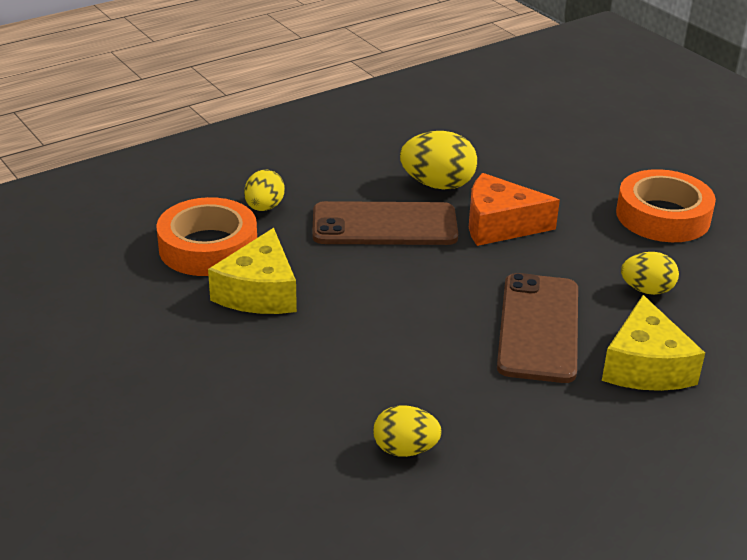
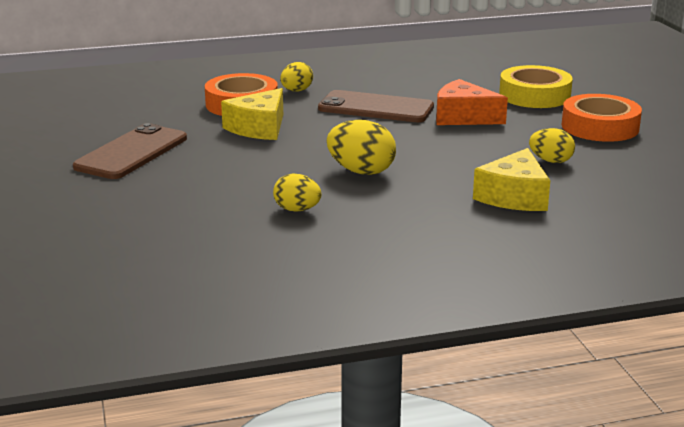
camera: 20 degrees right, 10 degrees down
yellow egg [400,131,477,190] -> yellow egg moved to [327,120,396,175]
brown phone [497,273,578,383] -> brown phone moved to [73,123,187,179]
none -> yellow tape [499,65,573,108]

